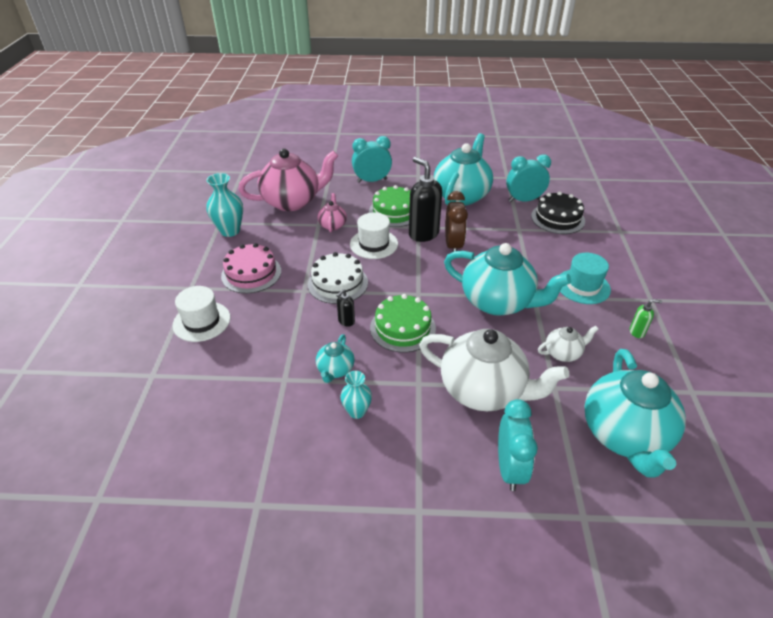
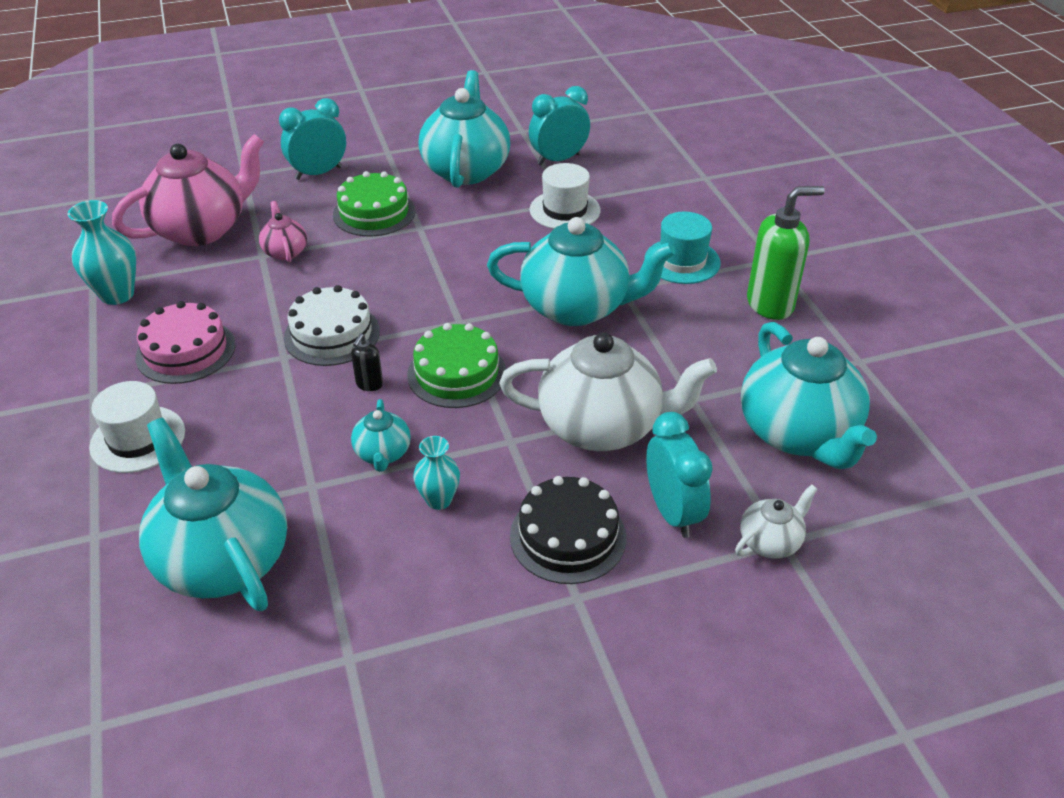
camera: 20 degrees left, 0 degrees up
white hat [350,213,398,259] -> white hat moved to [530,163,601,229]
black soap dispenser [409,157,442,242] -> none
brown clock [445,191,468,252] -> none
black cake [531,191,585,234] -> black cake moved to [510,476,626,584]
white teapot [538,326,598,362] -> white teapot moved to [735,484,818,559]
green soap dispenser [630,299,662,338] -> green soap dispenser [747,186,825,320], size x2.17
none -> turquoise teapot [139,418,287,611]

